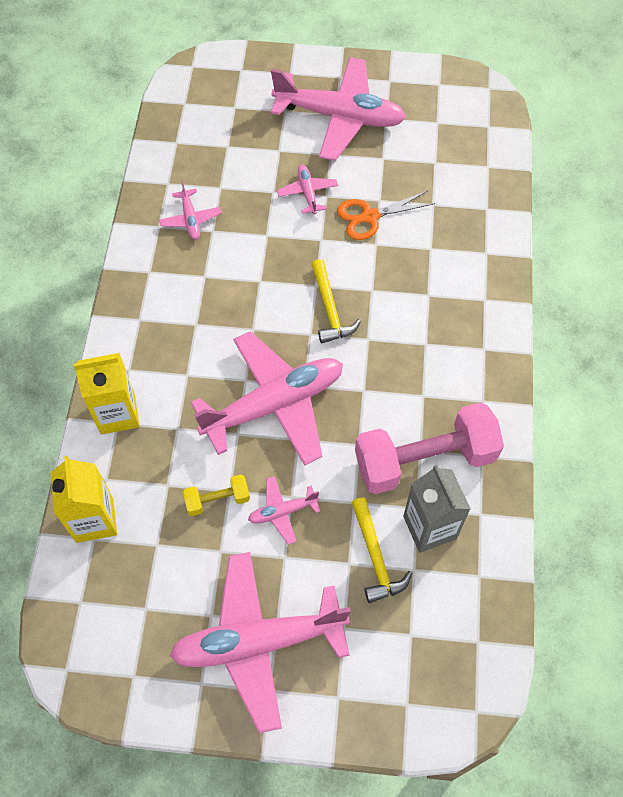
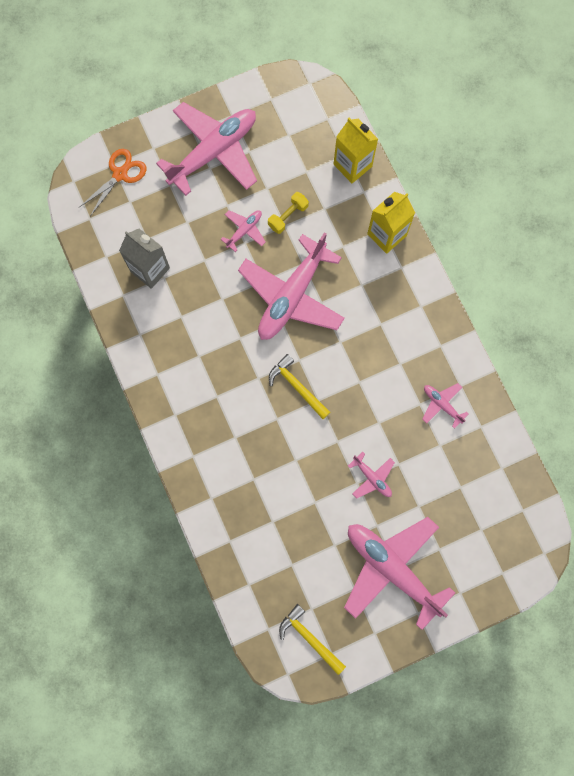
camera: 150 degrees right, 15 degrees up
pink plane [271,57,406,161] -> pink plane turned 60 degrees clockwise [344,517,455,630]
orange scissors [337,191,435,240] -> orange scissors moved to [80,149,146,216]
yellow hammer [352,497,412,603] -> yellow hammer moved to [279,604,346,675]
pink dumbbell [355,402,504,494] -> none

